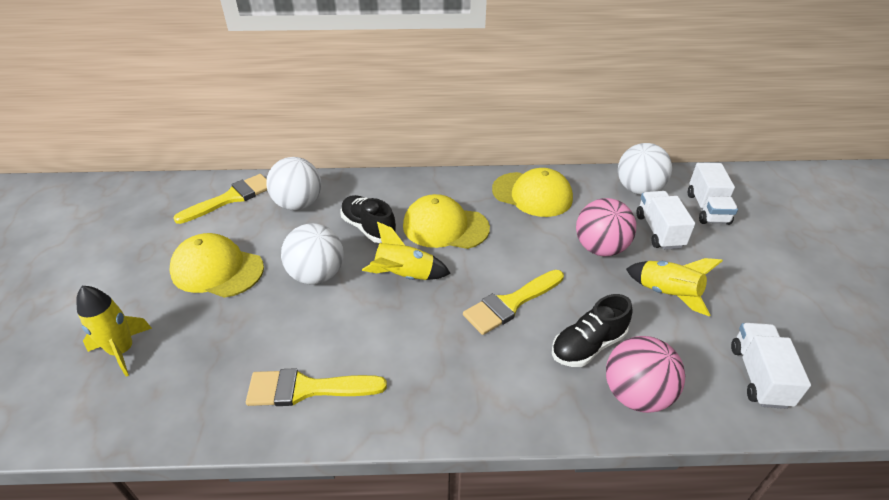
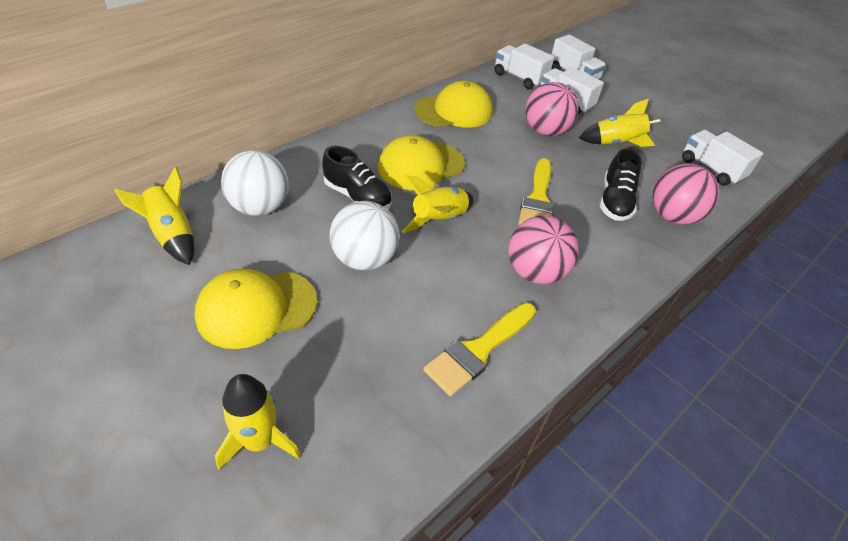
camera: 45 degrees left, 5 degrees up
yellow brush [174,174,267,224] -> yellow rocket [114,166,194,265]
black shoe [341,195,396,243] -> black shoe turned 150 degrees counterclockwise [322,146,392,209]
white ball [618,143,672,195] -> white truck [495,43,554,89]
none -> pink ball [508,215,579,284]

